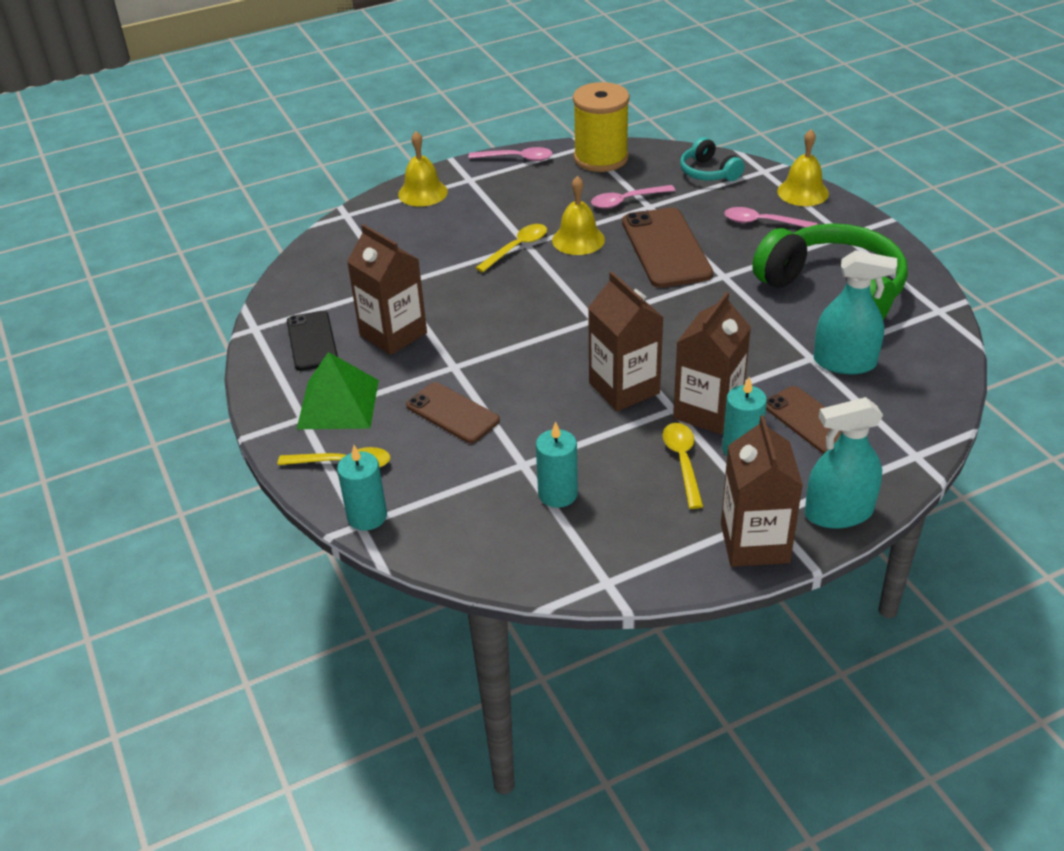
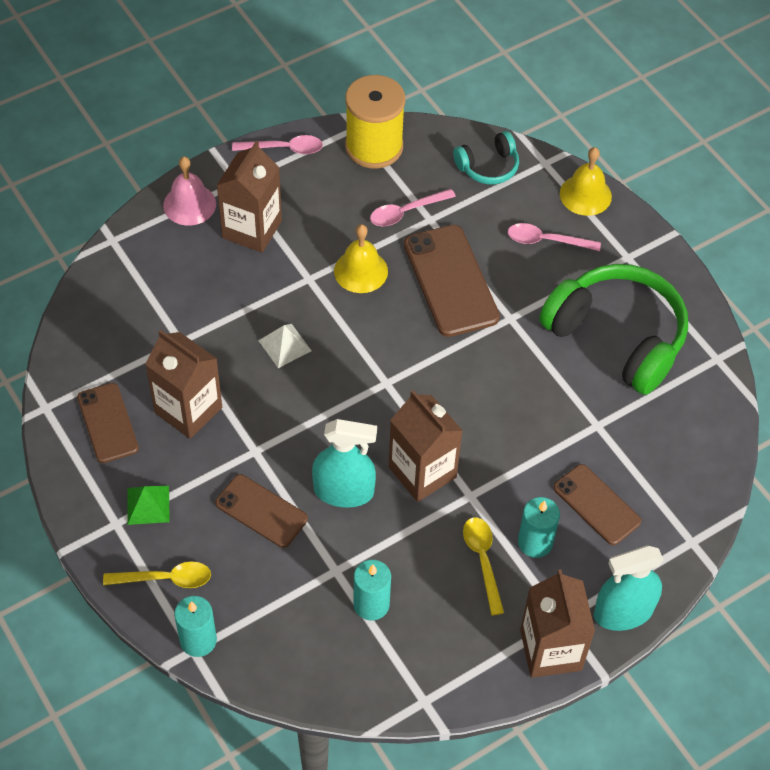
camera: 10 degrees left, 15 degrees up
black phone [287,311,338,371] -> brown phone [77,383,139,463]
green pyramid [297,352,379,429] -> green pyramid [127,486,170,525], size x0.59
yellow bell [398,131,448,207] -> pink bell [163,157,216,225]
yellow spoon [475,224,547,272] -> none
brown carton [673,292,751,435] -> brown carton moved to [217,141,282,253]
turquoise headphones [680,137,744,181] -> turquoise headphones turned 75 degrees counterclockwise [453,131,519,184]
turquoise spray bottle [813,250,897,374] -> turquoise spray bottle moved to [312,419,377,507]
none -> white pyramid [258,324,312,368]

